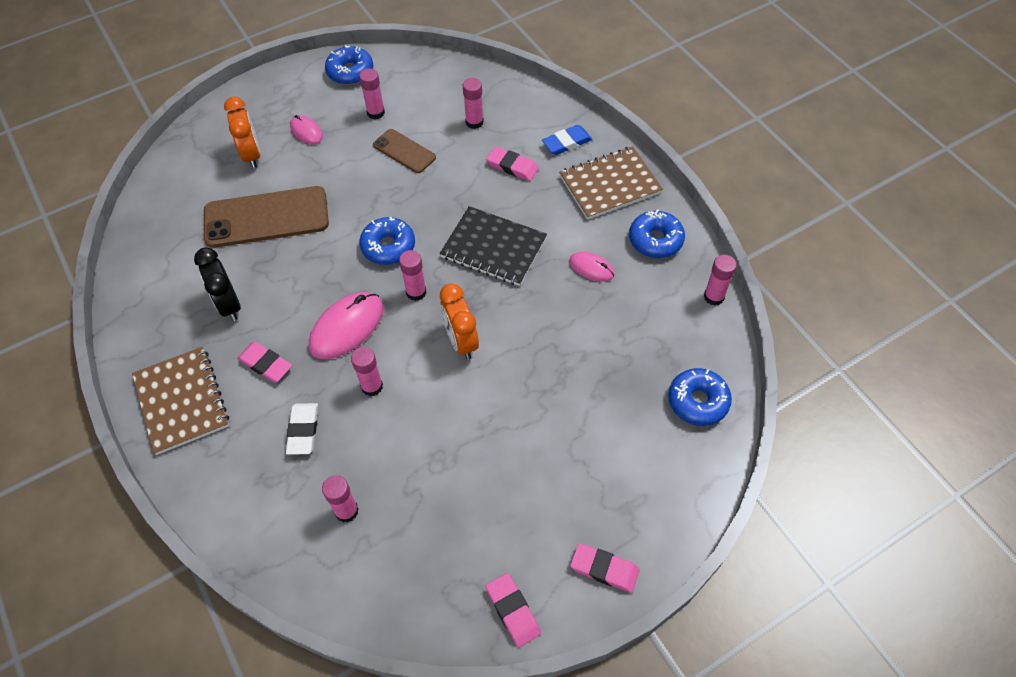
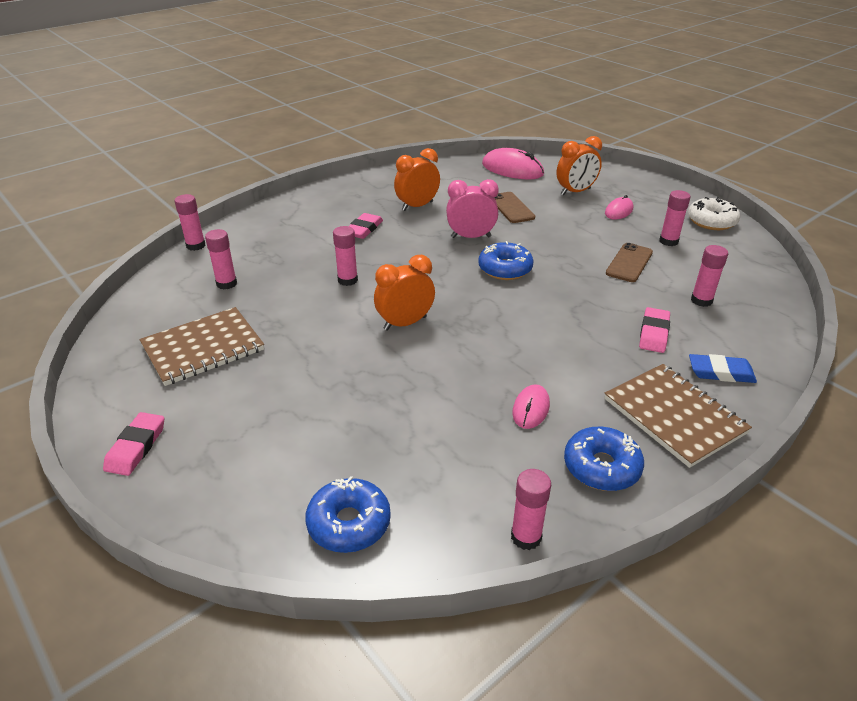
camera: 80 degrees right, 20 degrees down
brown notebook [132,347,229,455] -> brown notebook moved to [140,307,264,386]
black clock [194,248,241,321] -> orange clock [394,148,440,211]
brown phone [204,186,329,248] -> brown phone [494,192,535,223], size x0.55
white eraser [286,403,318,455] -> none
pink mouse [309,292,384,359] -> pink mouse moved to [482,148,544,179]
blue donut [325,45,373,85] -> white donut [688,197,740,230]
pink glue stick [399,250,426,301] -> pink glue stick moved to [174,194,206,251]
black notebook [440,206,547,286] -> none
pink eraser [486,573,541,647] -> none
blue eraser [542,125,592,155] -> blue eraser turned 45 degrees counterclockwise [689,354,757,383]
none -> pink clock [446,179,499,238]

